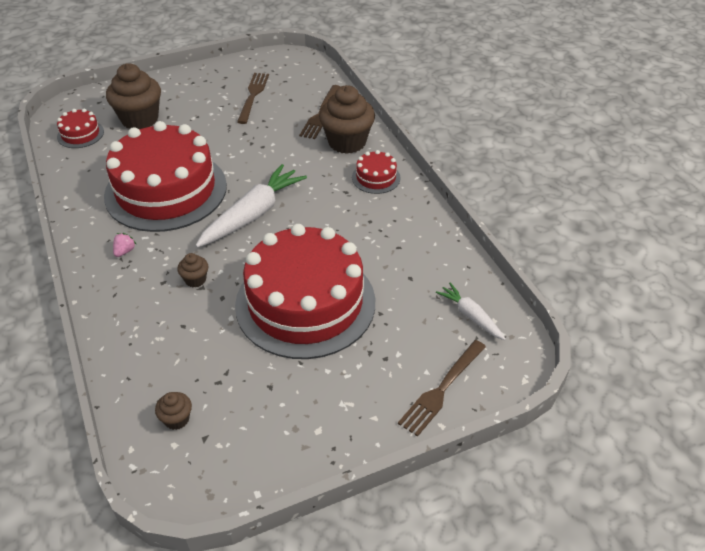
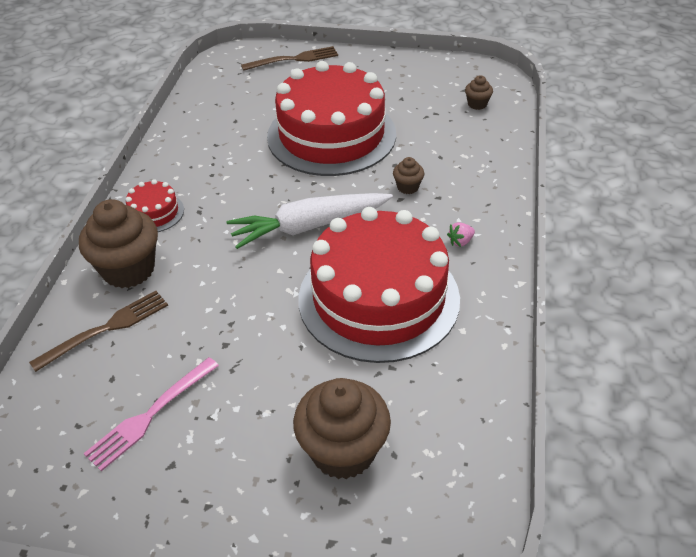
camera: 145 degrees left, 0 degrees up
red cake [57,109,104,148] -> none
brown fork [237,73,269,124] -> pink fork [83,357,219,471]
white carrot [436,282,506,340] -> none

